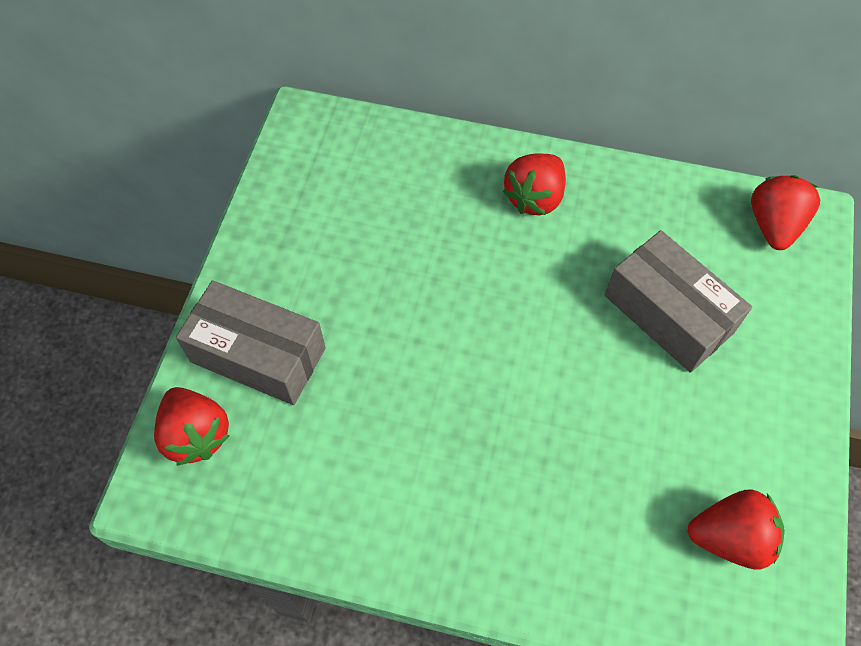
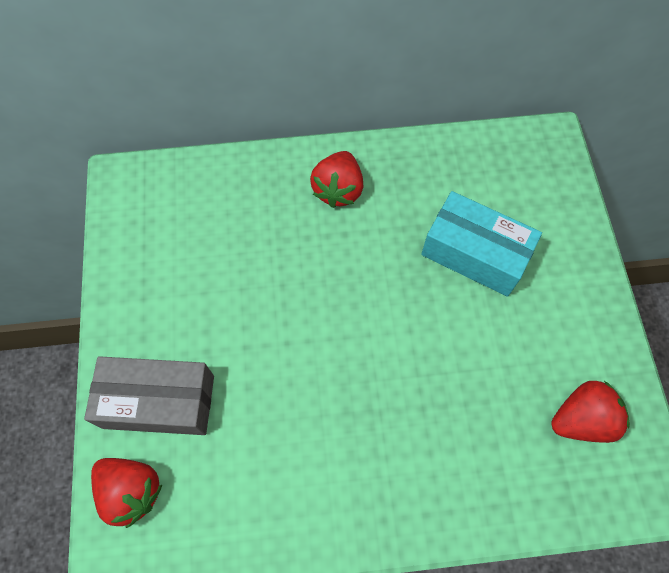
camera: 20 degrees left, 5 degrees up
grey box [605,230,752,373] -> turquoise box [421,191,542,297]
red strawberry [751,175,820,250] -> none

